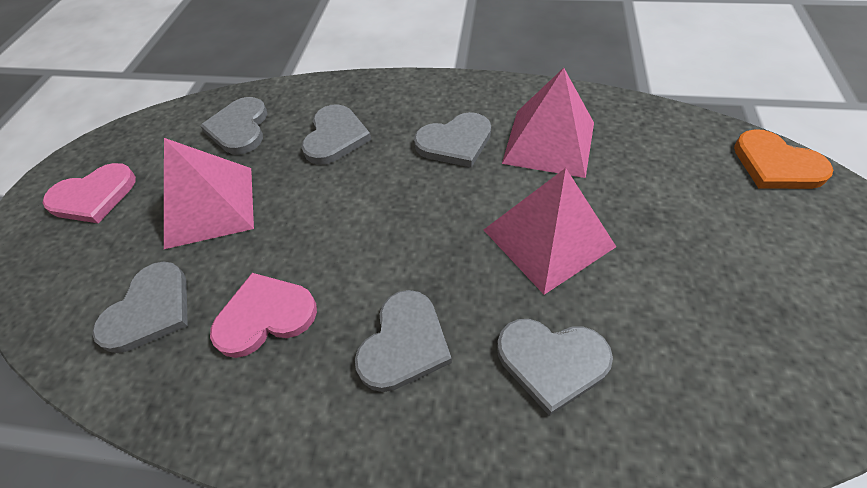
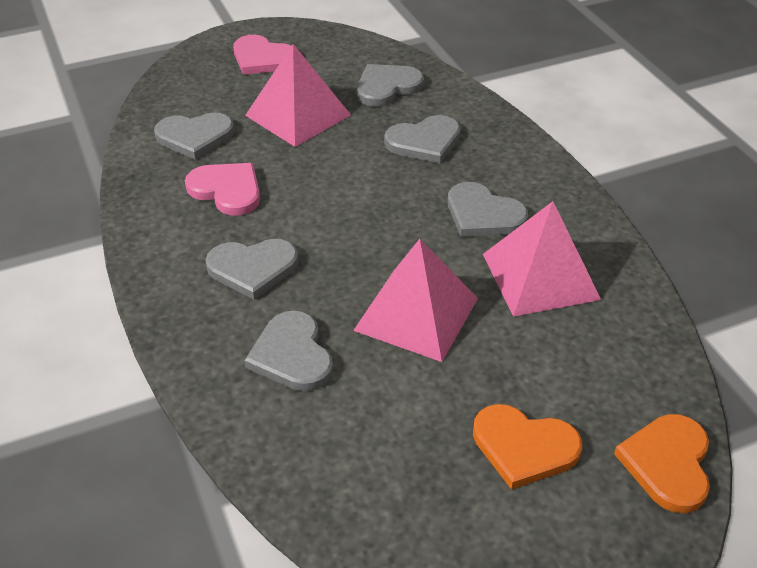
camera: 55 degrees right, 10 degrees down
none -> orange heart [473,404,582,490]

